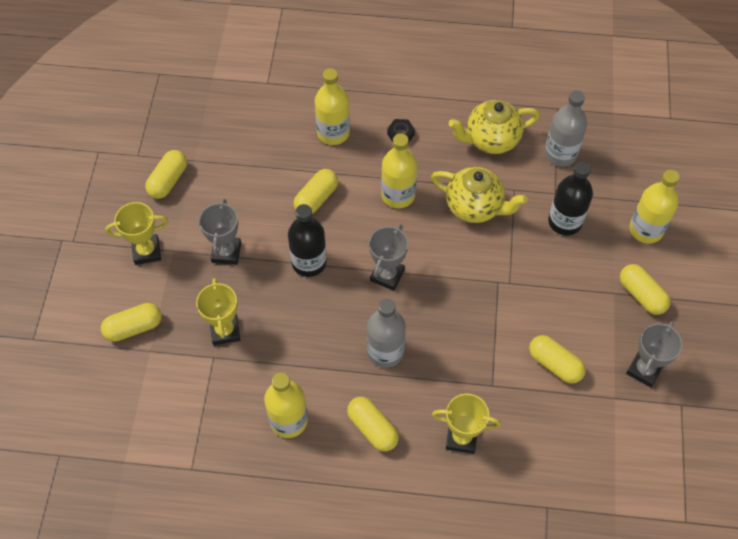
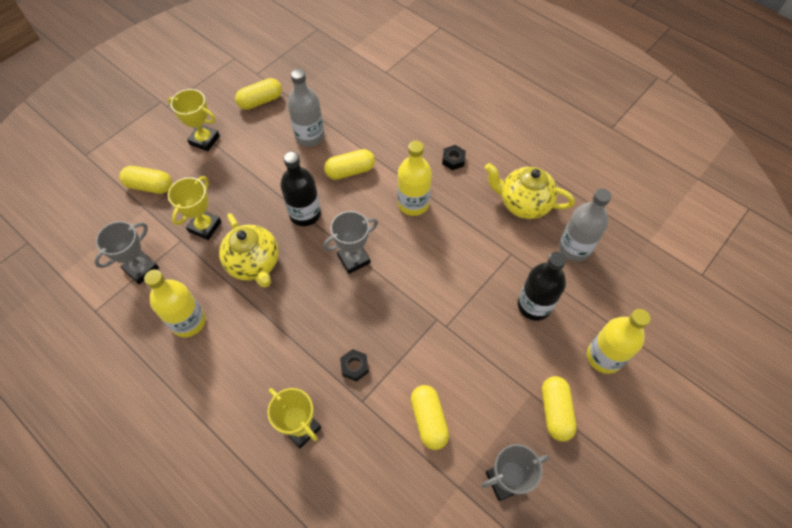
camera: 35 degrees right, 0 degrees up
grey trophy [199,199,241,265] -> grey trophy moved to [94,221,159,285]
yellow bottle [315,68,350,145] -> none
yellow capsule [347,397,399,451] -> none
grey bottle [367,299,406,368] -> grey bottle moved to [287,69,324,147]
yellow teapot [431,167,528,223] -> yellow teapot moved to [219,213,279,288]
none -> black nut [340,349,369,382]

